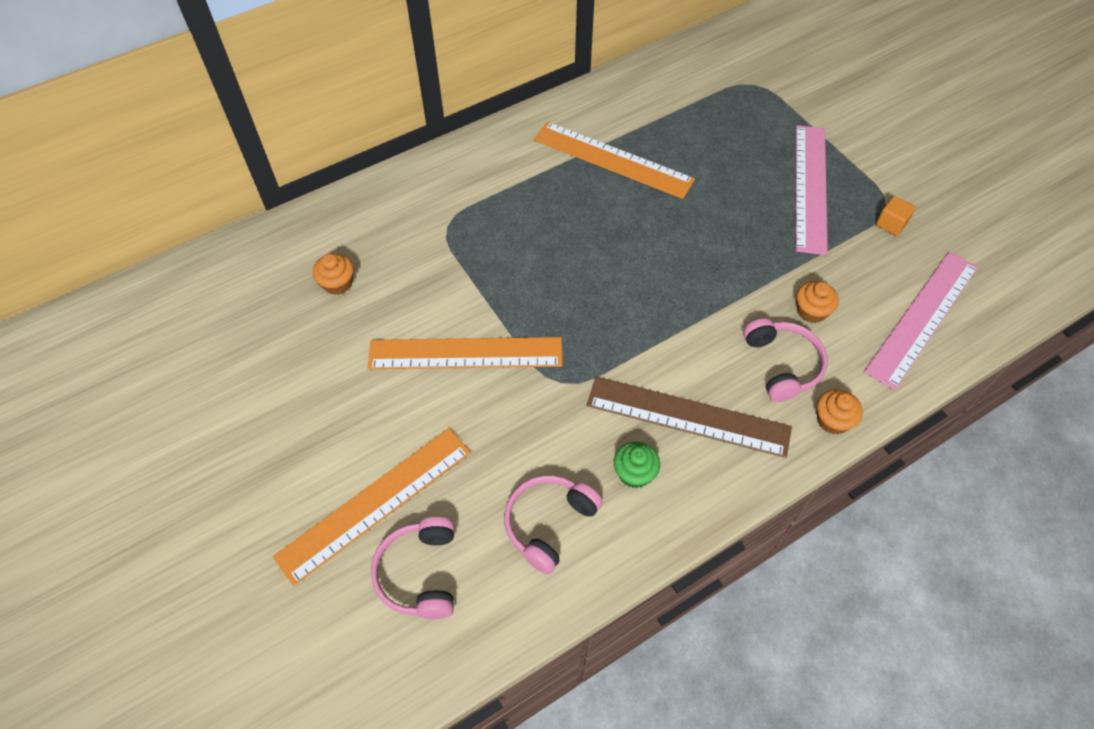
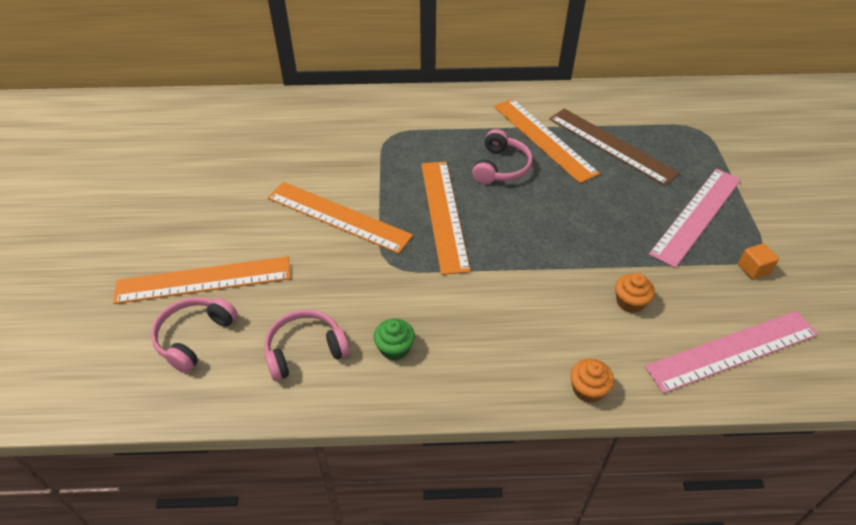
camera: 30 degrees right, 10 degrees down
orange cupcake [313,254,354,295] -> none
brown ruler [587,376,792,458] -> brown ruler moved to [549,108,680,186]
pink headphones [743,318,828,402] -> pink headphones moved to [472,129,533,184]
none -> orange ruler [421,161,471,275]

